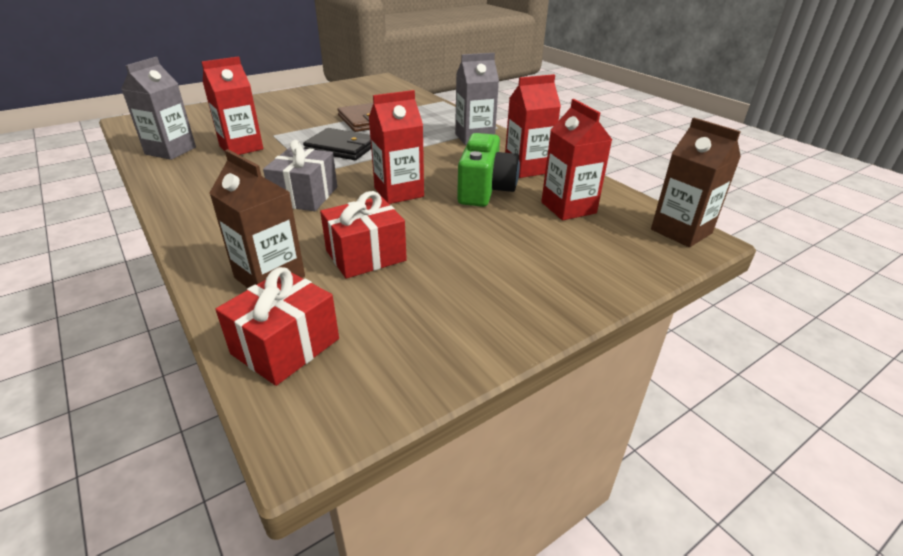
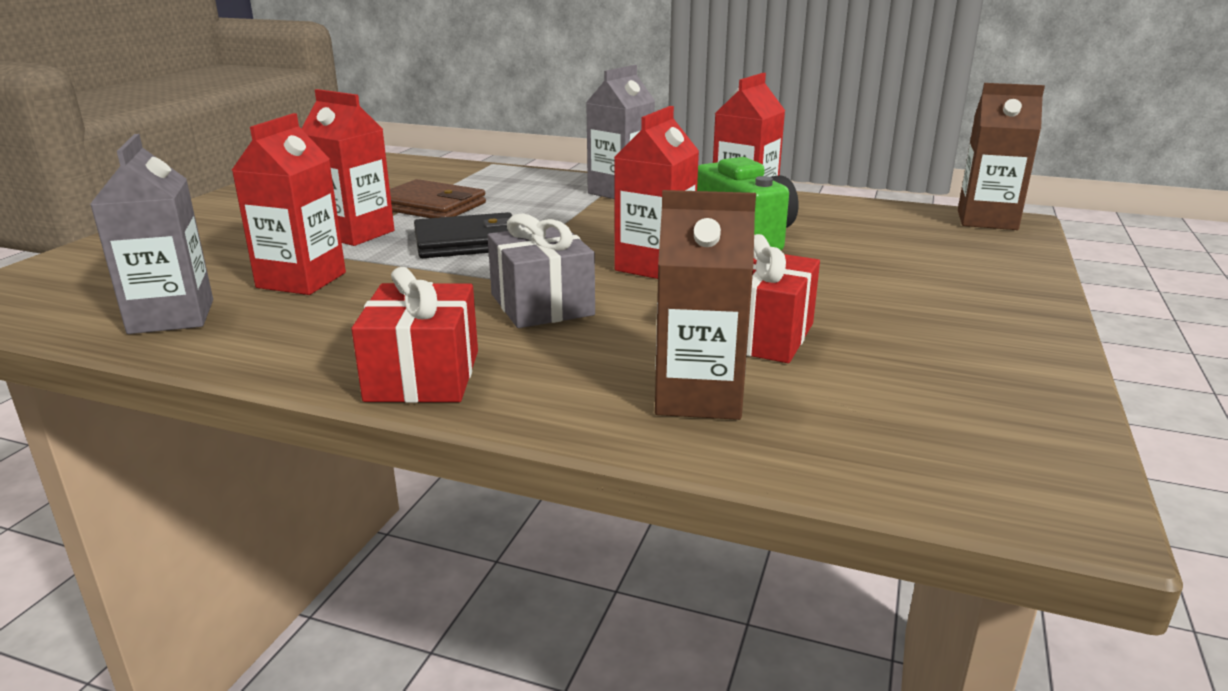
camera: 35 degrees left, 10 degrees down
red gift [215,267,339,386] -> red gift moved to [351,267,478,403]
red carton [541,99,612,220] -> red carton moved to [301,89,394,246]

